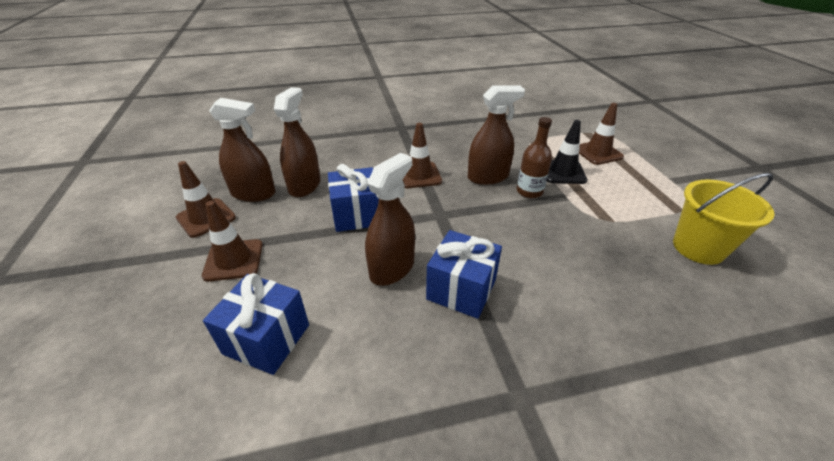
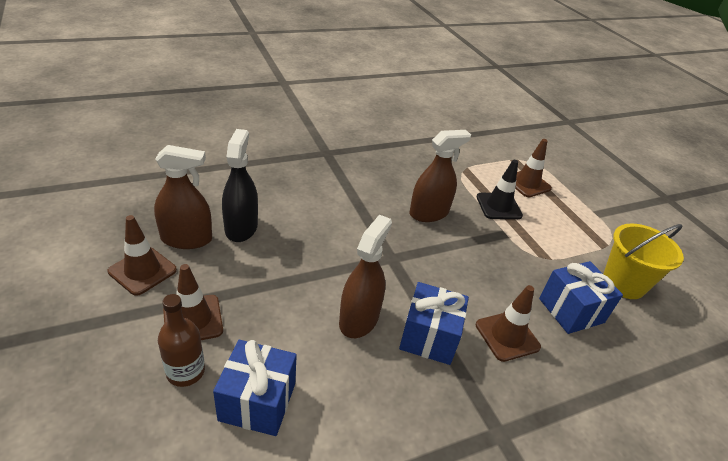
camera: 15 degrees left, 0 degrees up
brown spray bottle [274,87,320,197] -> black spray bottle [222,129,258,242]
blue gift [328,164,379,232] -> blue gift moved to [539,261,623,334]
brown traffic cone [403,123,442,188] -> brown traffic cone moved to [476,285,541,362]
brown bottle [517,117,552,198] -> brown bottle moved to [158,294,205,387]

